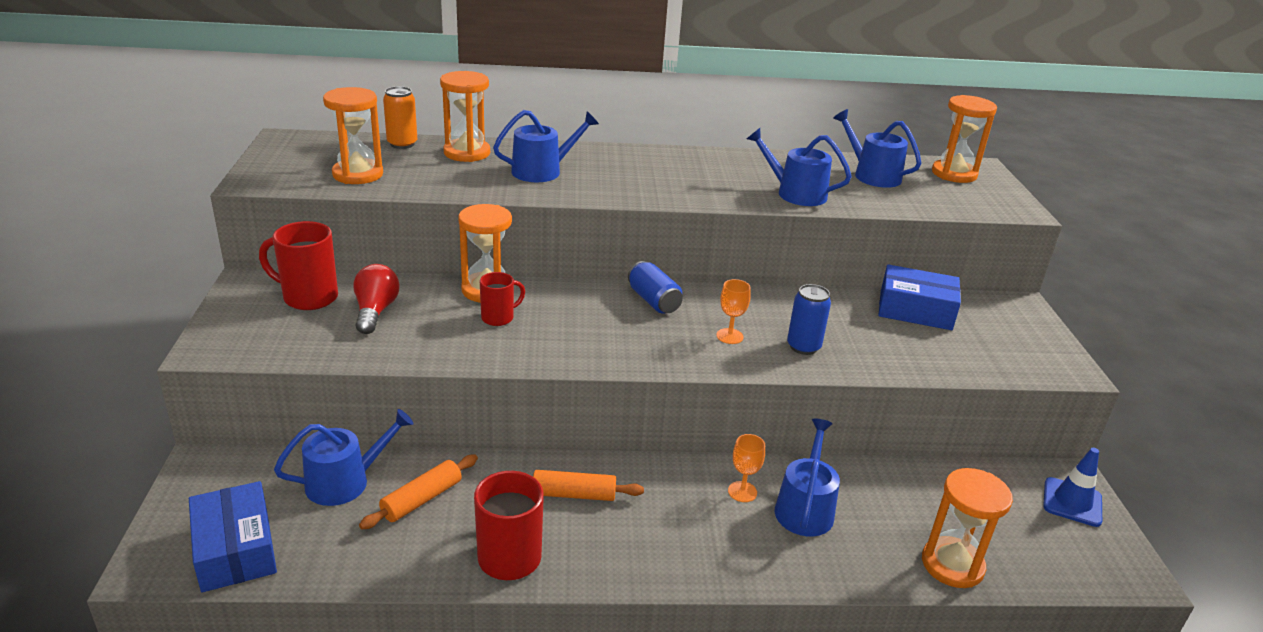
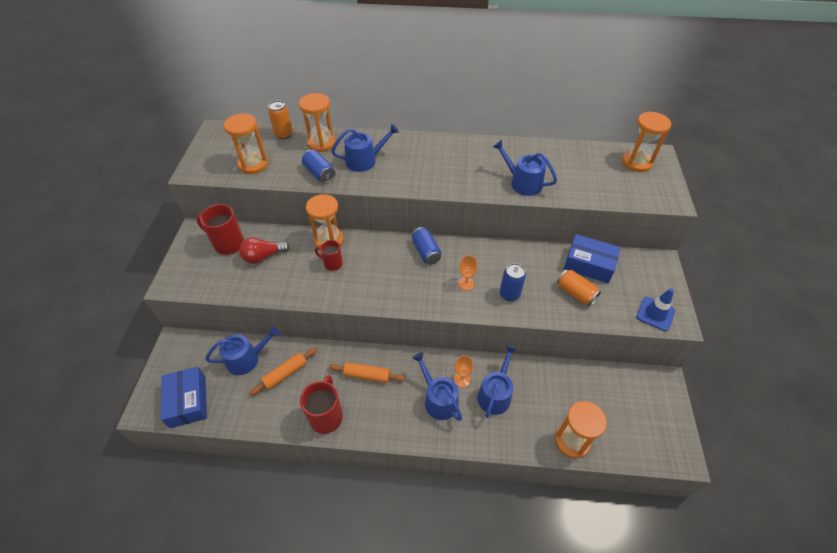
camera: 10 degrees right, 20 degrees up
red light bulb [353,264,400,334] -> red light bulb turned 120 degrees counterclockwise [239,238,290,264]
red mug [480,272,525,326] -> red mug turned 135 degrees counterclockwise [315,240,343,271]
blue watering can [833,109,921,188] -> blue watering can moved to [412,352,462,421]
blue traffic cone [1043,448,1102,527] -> blue traffic cone moved to [636,288,675,331]
none -> blue can [302,150,335,183]
none -> orange can [557,269,601,306]

